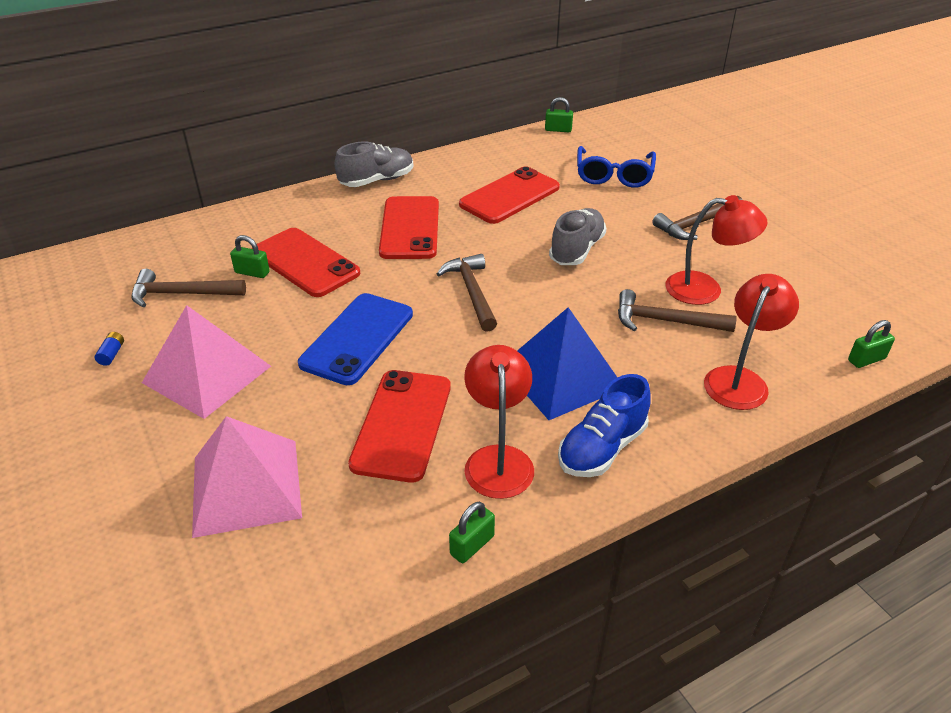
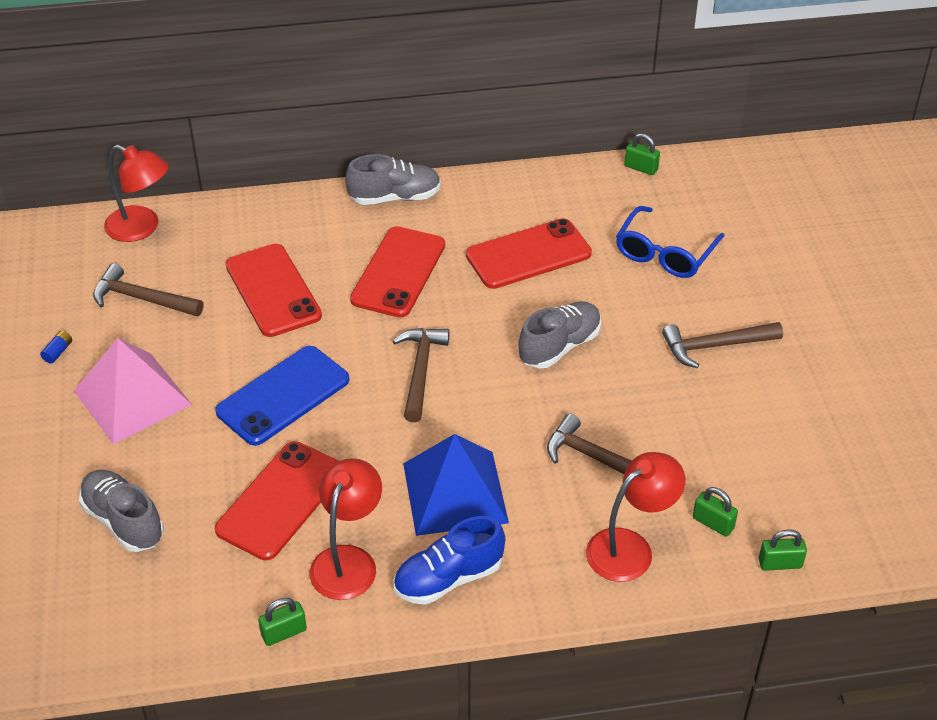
camera: 20 degrees right, 5 degrees up
pink pyramid [192,416,302,538] -> grey shoe [79,470,164,552]
green padlock [230,235,270,278] -> green padlock moved to [693,487,738,537]
red lamp [665,195,767,305] -> red lamp moved to [104,145,169,242]

